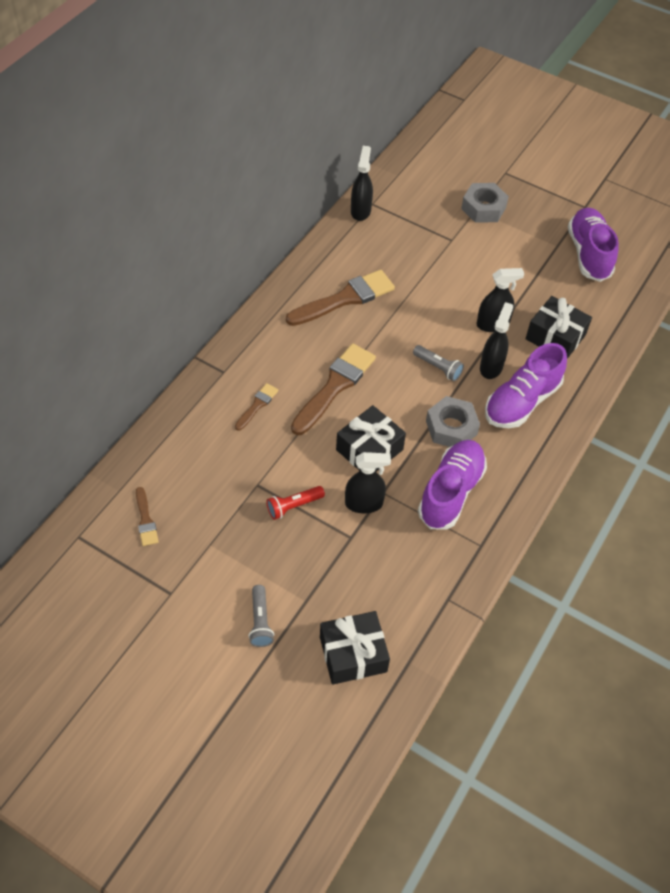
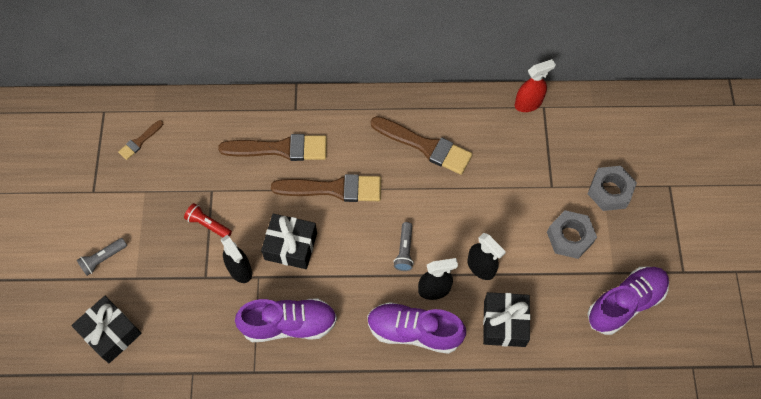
camera: 60 degrees right, 10 degrees up
brown brush [235,383,278,431] -> brown brush [218,134,327,161], size x2.01
black spray bottle [351,146,373,221] -> red spray bottle [515,59,556,112]
grey nut [426,396,480,447] -> grey nut moved to [547,210,597,259]

